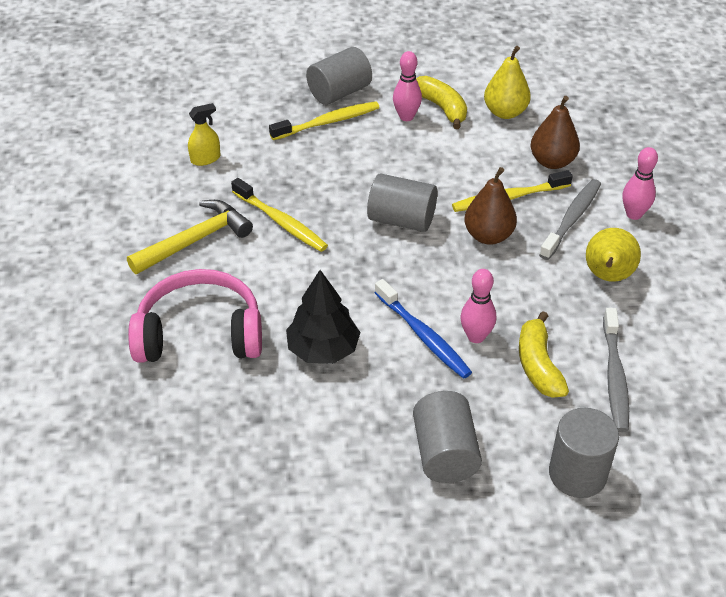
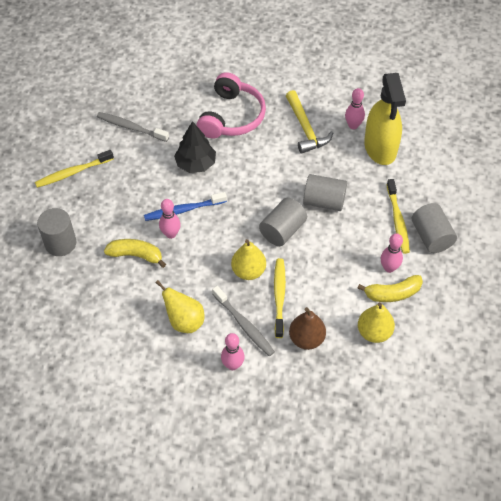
camera: 110 degrees right, 10 degrees up
yellow spray bottle [188,103,220,166] -> yellow spray bottle [364,73,406,165], size x2.36
yellow toothbrush [231,178,328,252] -> yellow toothbrush moved to [35,150,114,188]
grey cylinder [413,391,482,483] -> grey cylinder moved to [303,174,347,211]
brown pear [464,167,517,245] -> yellow pear [231,239,266,280]
grey toothbrush [603,308,629,432] -> grey toothbrush moved to [97,112,169,142]
none -> pink bowling pin [345,88,365,129]

